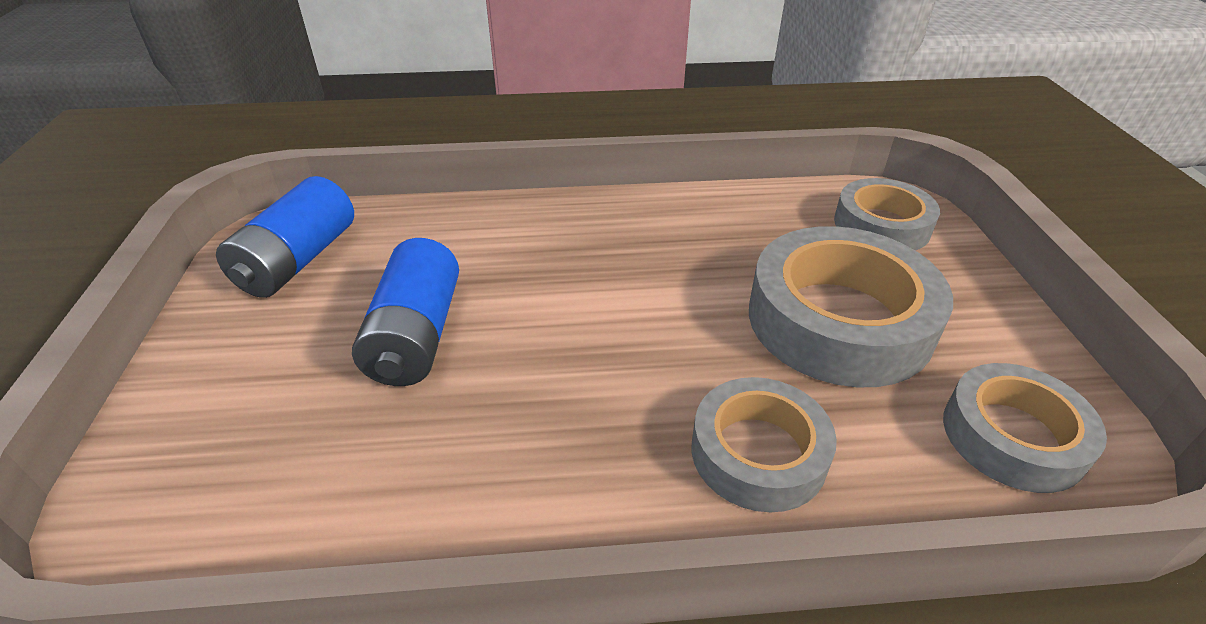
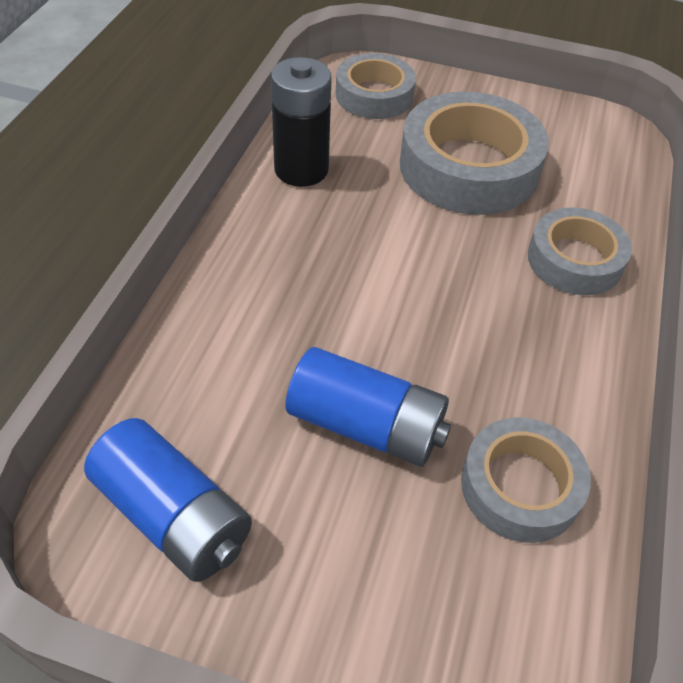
camera: 70 degrees left, 10 degrees up
grey tape [943,363,1107,493] -> grey tape moved to [461,417,591,543]
none -> black battery [271,57,332,187]

